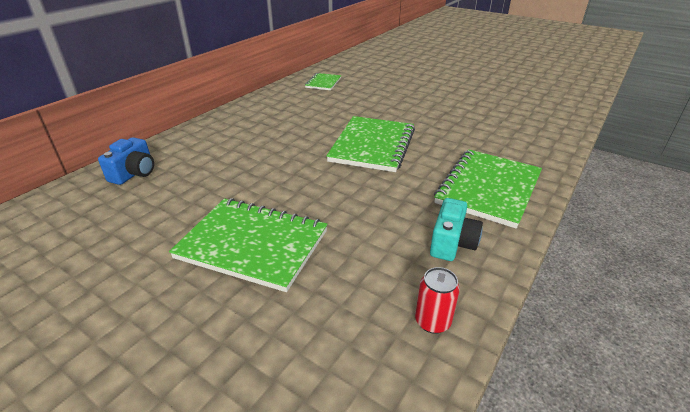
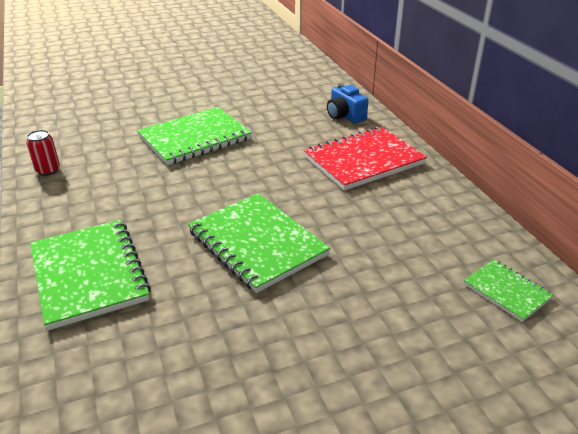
camera: 125 degrees right, 0 degrees up
turquoise camera [430,198,483,261] -> none
none -> red notebook [304,127,427,191]

